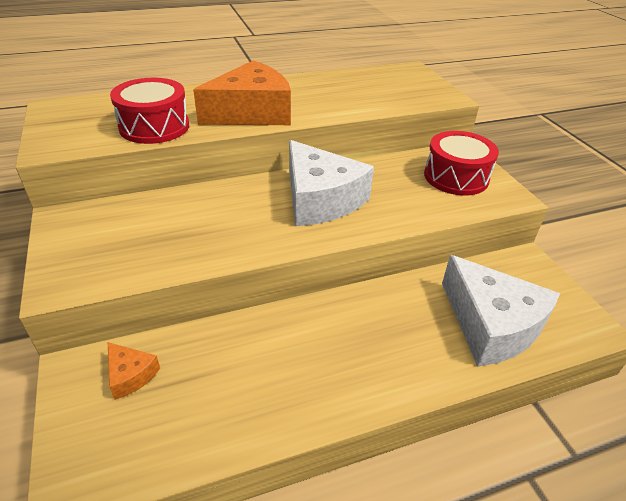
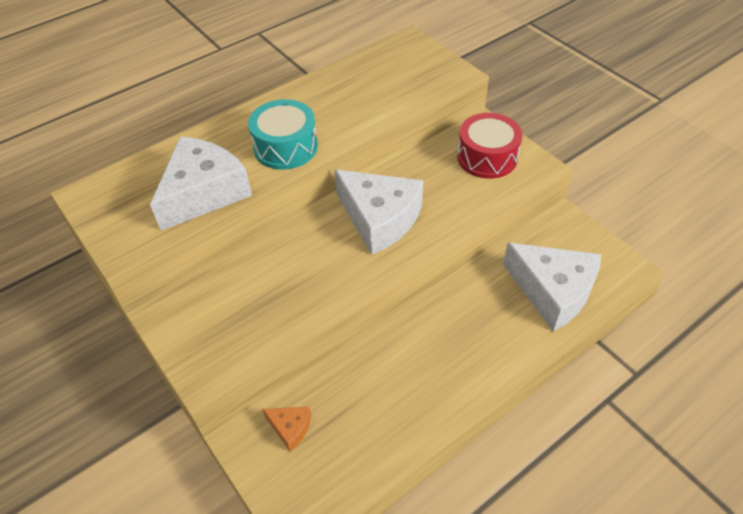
camera: 15 degrees left, 10 degrees up
red drum [110,78,189,144] -> white cheese [150,136,252,231]
orange cheese [193,60,291,125] -> turquoise drum [248,99,318,170]

